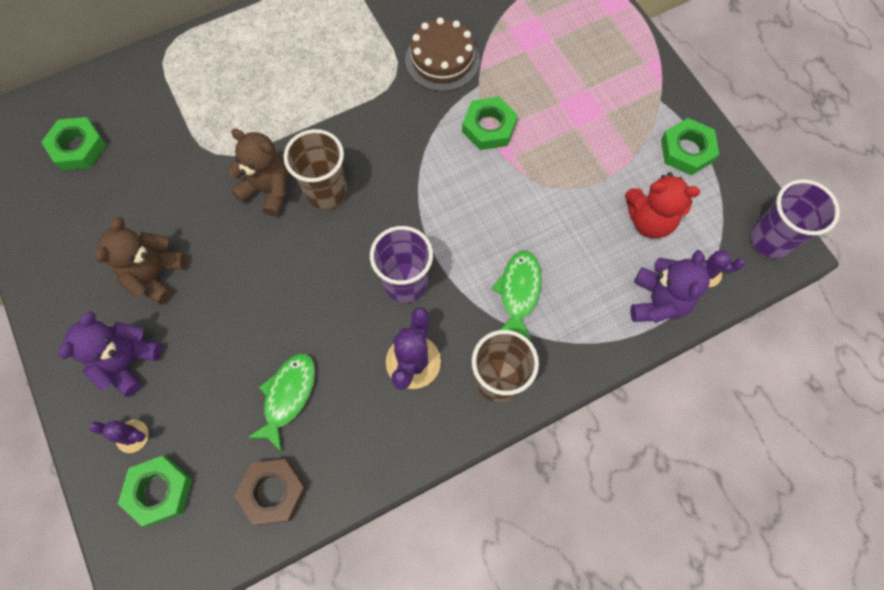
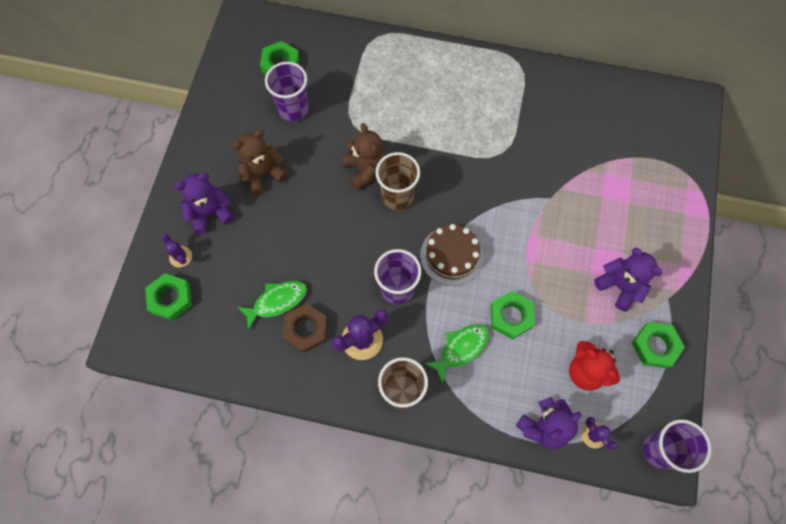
camera: 40 degrees right, 0 degrees up
brown nut [234,459,307,525] -> brown nut moved to [283,304,327,353]
brown cake [405,17,480,91] -> brown cake moved to [420,224,484,286]
green nut [462,97,518,150] -> green nut moved to [490,291,535,340]
none -> purple cup [265,62,309,122]
none -> purple teddy bear [594,247,662,312]

